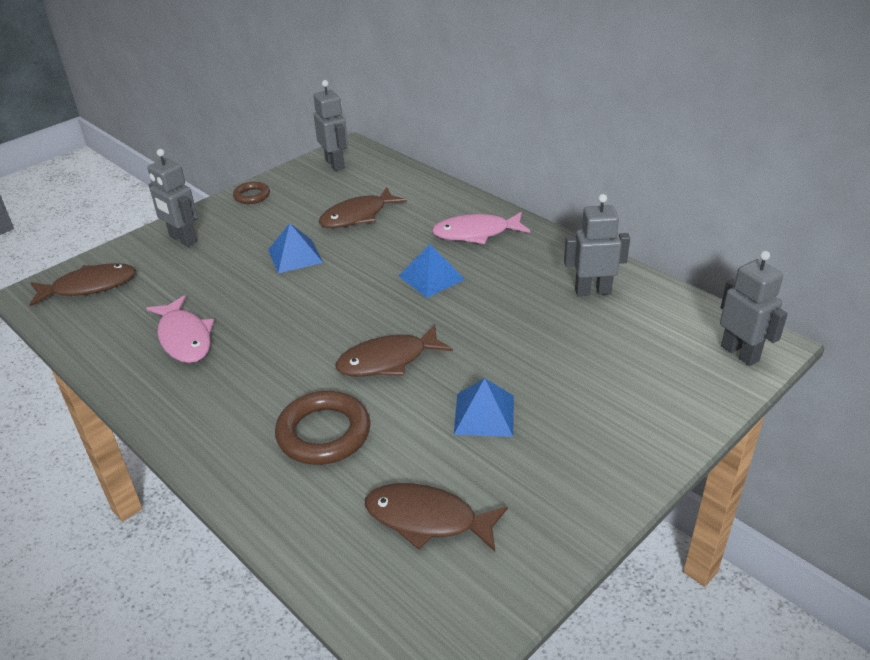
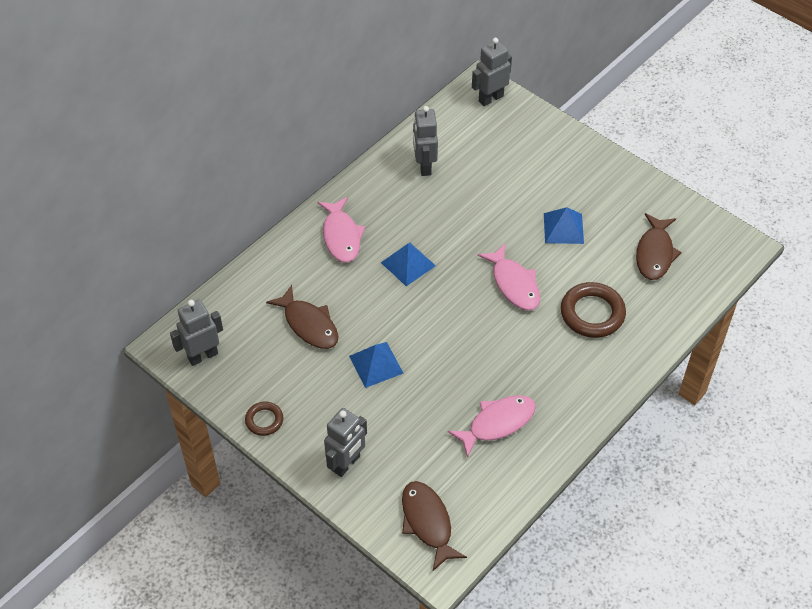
camera: 95 degrees left, 15 degrees up
brown fish [335,325,453,377] -> pink fish [478,243,540,310]

